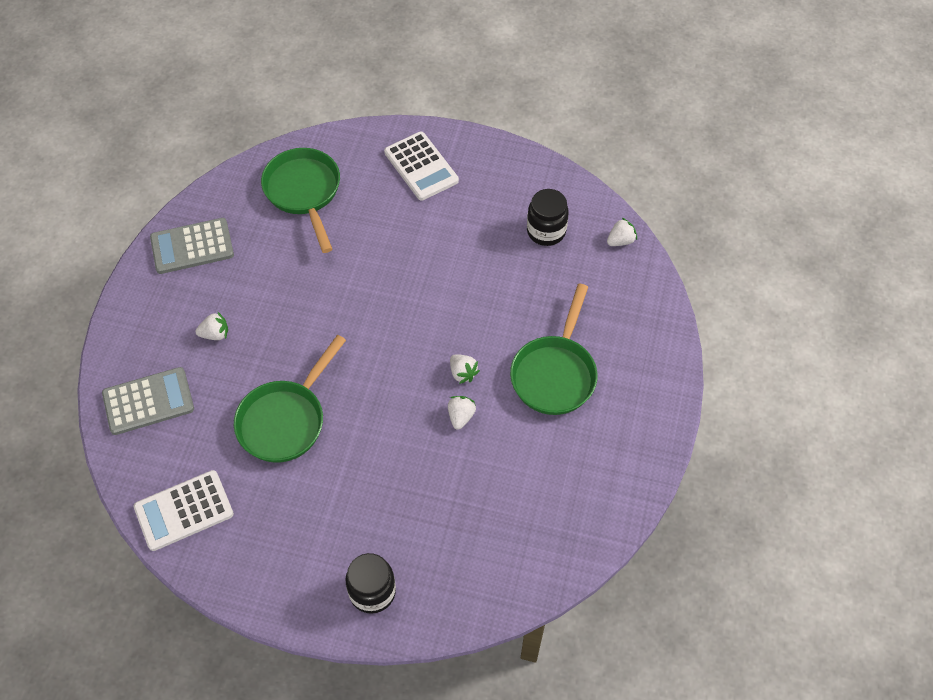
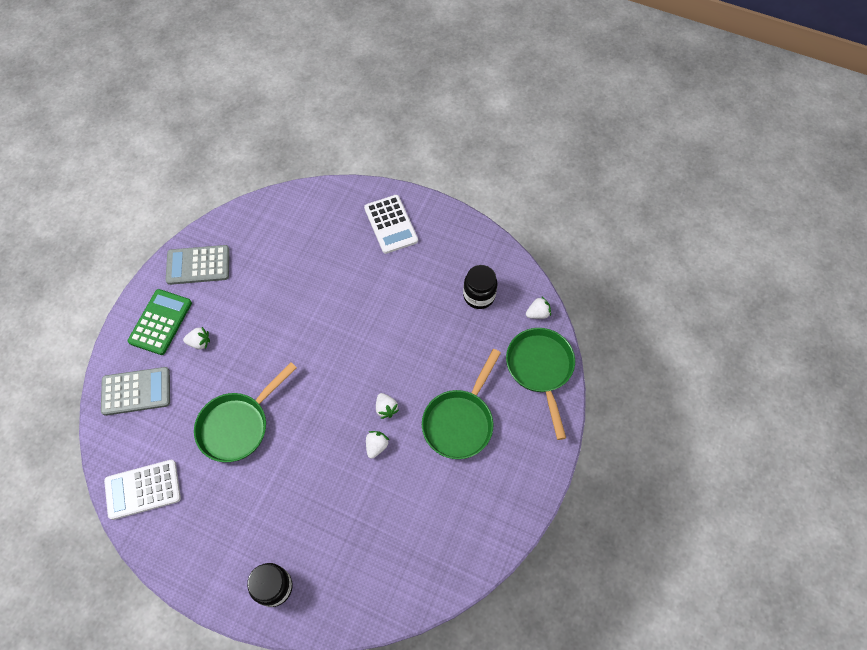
camera: 10 degrees right, 5 degrees up
green pan [261,148,340,253] -> green pan moved to [506,328,575,440]
none -> green calculator [128,289,192,355]

